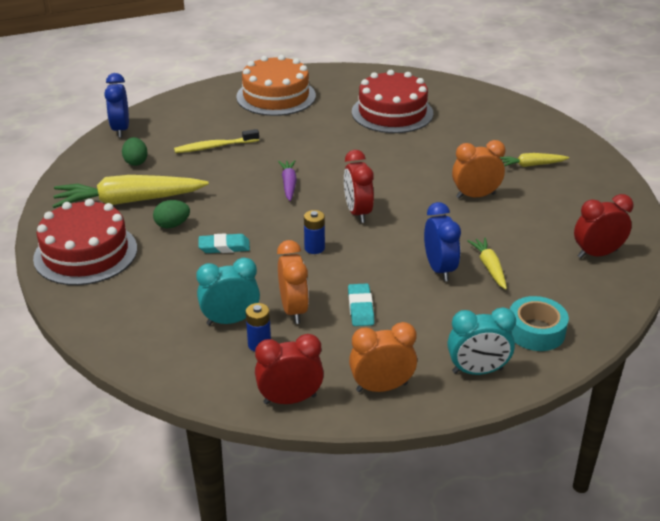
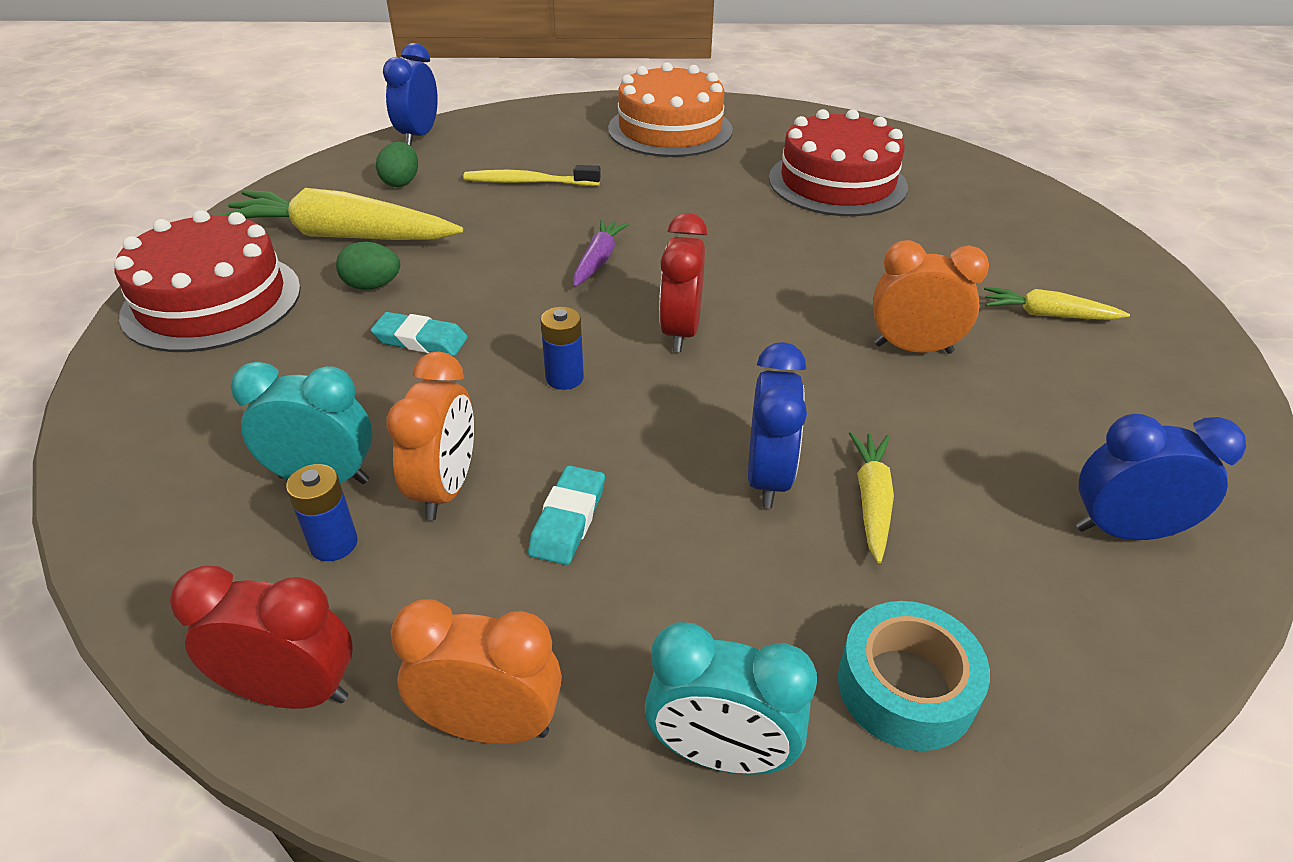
camera: 20 degrees right, 5 degrees up
red clock [574,194,634,258] -> blue clock [1076,414,1246,540]

